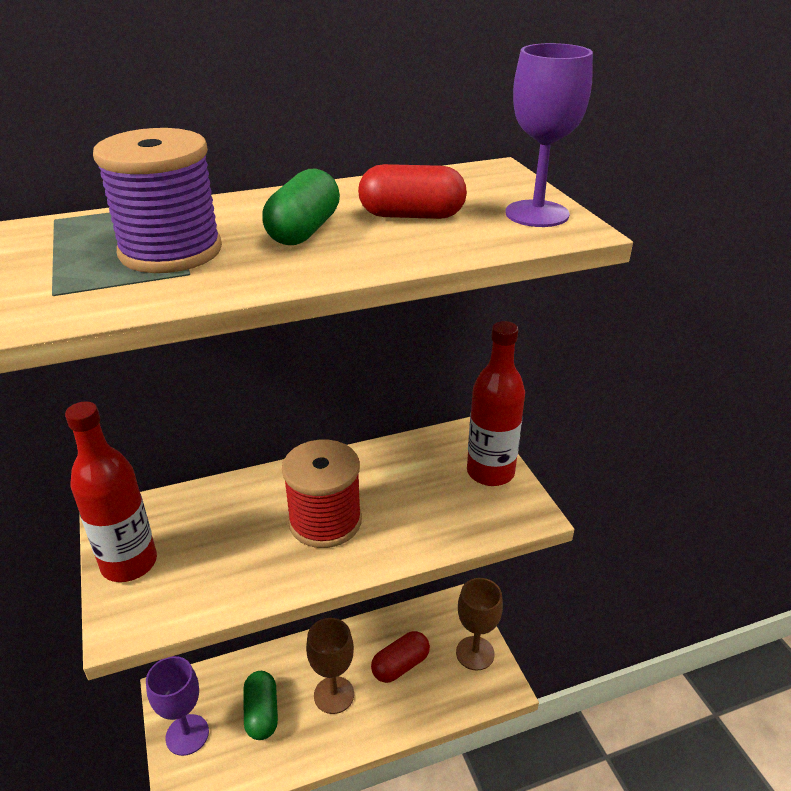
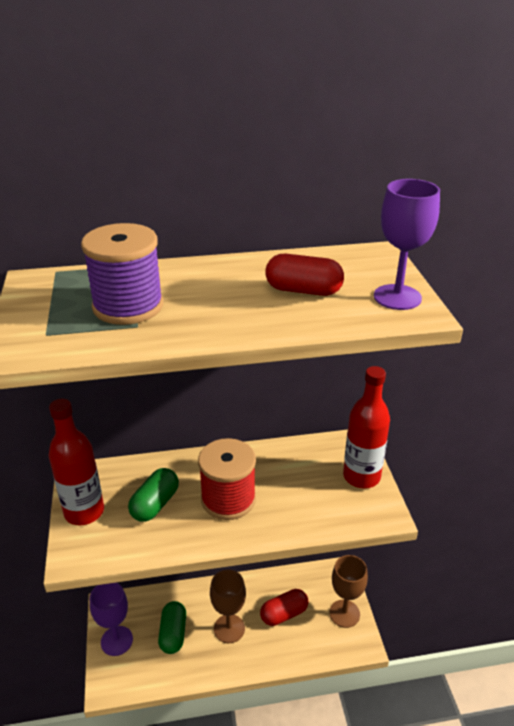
camera: 10 degrees right, 0 degrees up
green capsule [262,168,340,245] -> green capsule moved to [128,468,179,522]

